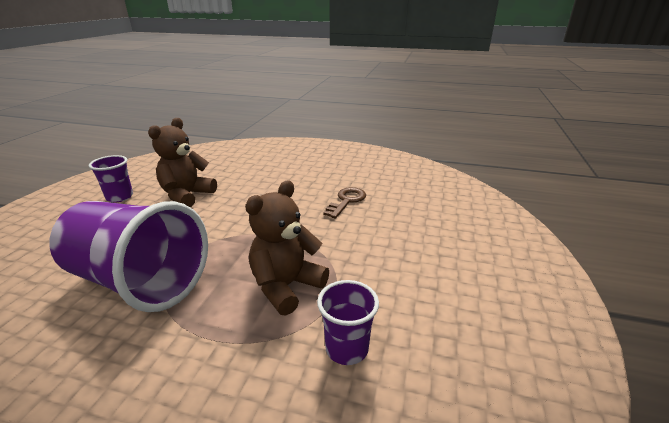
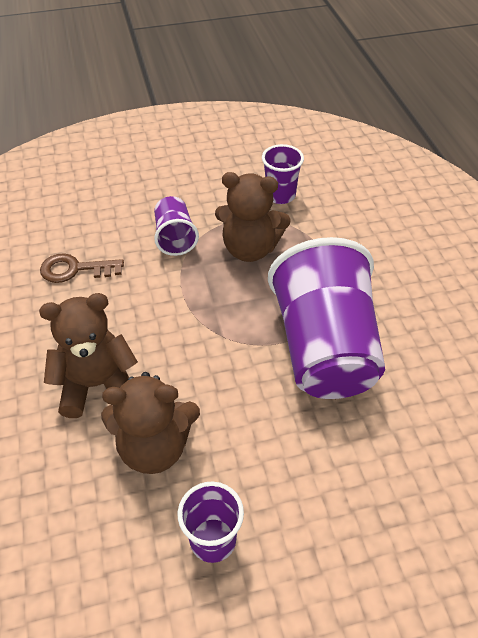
camera: 120 degrees left, 20 degrees up
none -> brown teddy bear [39,293,138,418]
none -> purple cup [154,196,199,256]

